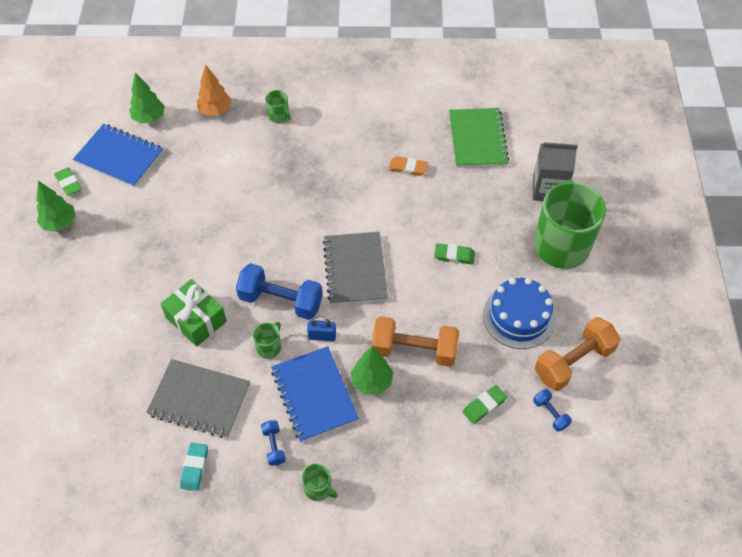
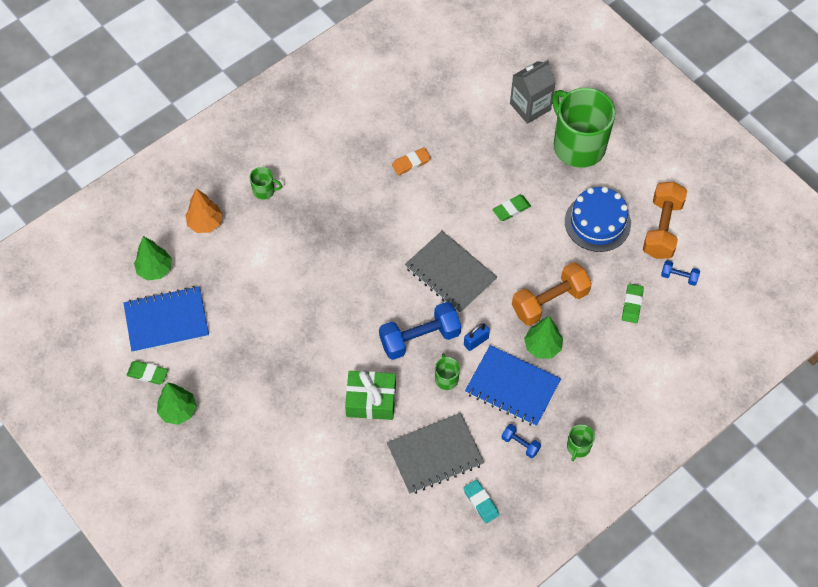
camera: 40 degrees left, 5 degrees up
green mug [302,463,338,501] -> green mug turned 120 degrees clockwise [567,424,595,461]
green notebook [449,108,510,168] -> none

